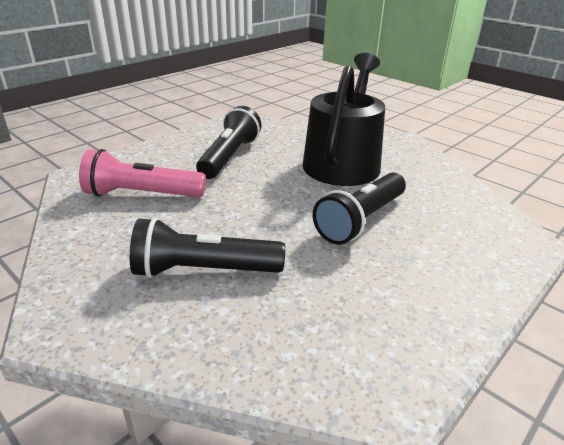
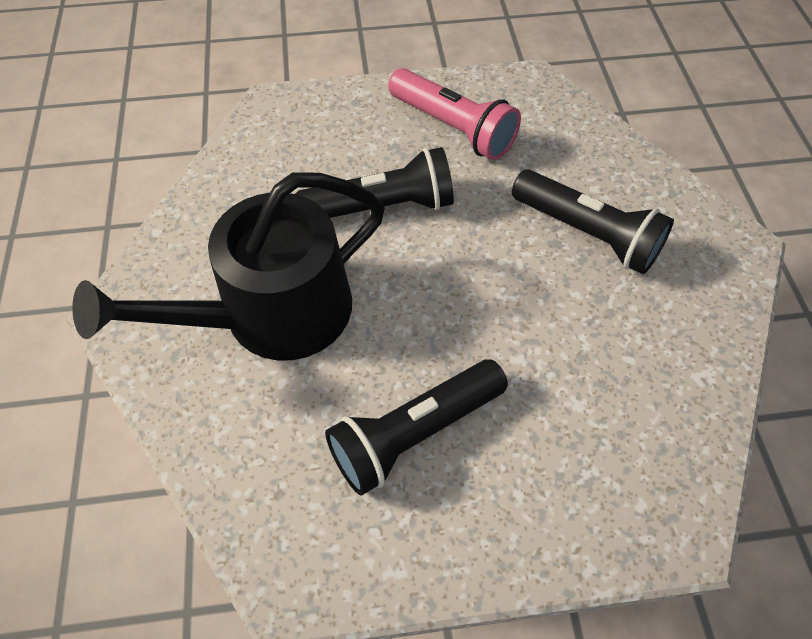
camera: 140 degrees left, 25 degrees up
pink flashlight [79,149,206,197] -> pink flashlight moved to [388,68,521,160]

